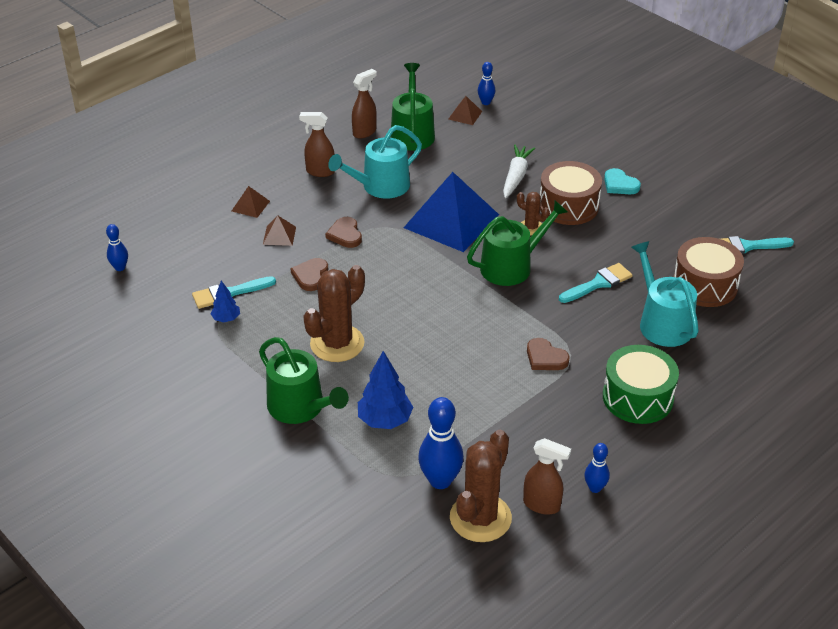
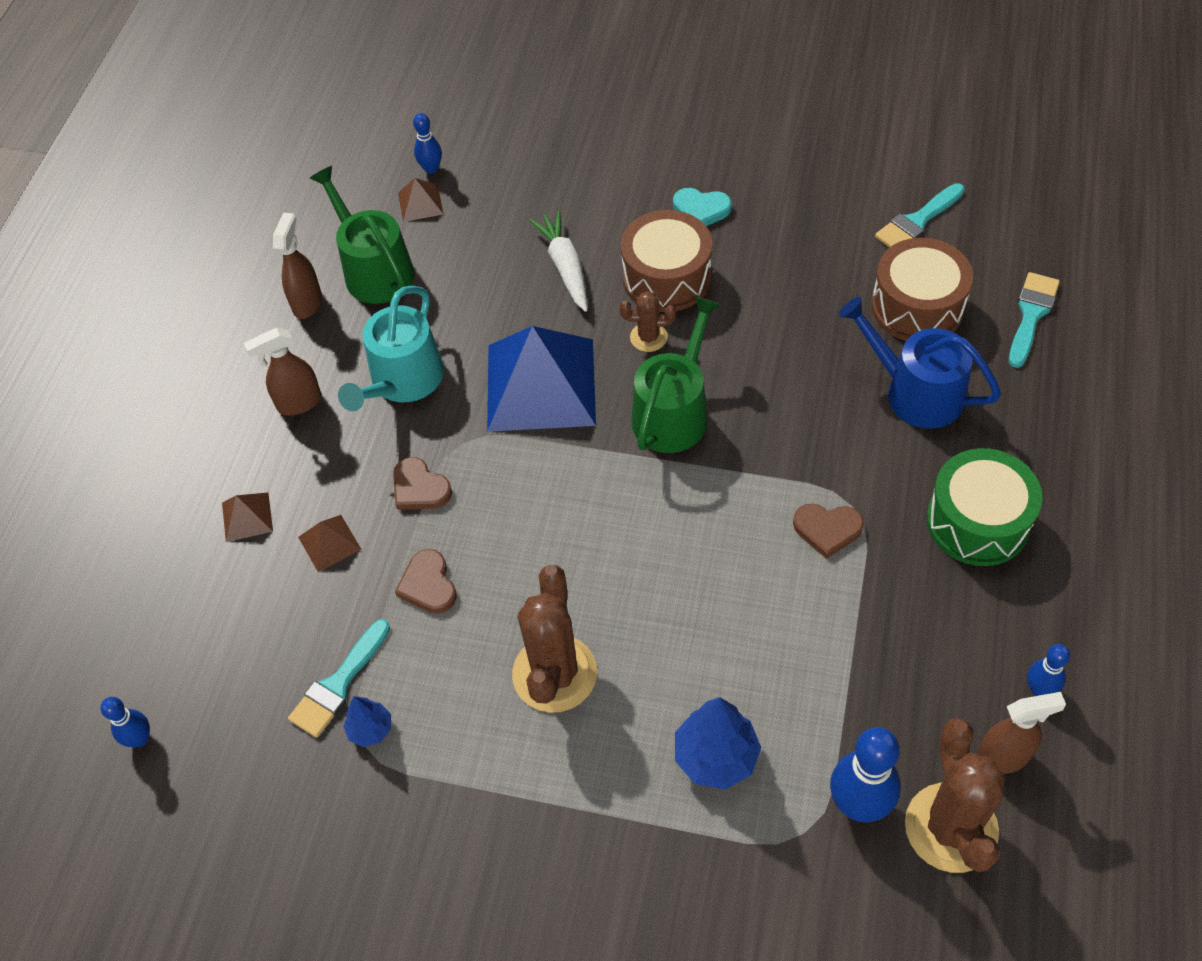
camera: 30 degrees left, 15 degrees up
green watering can [259,337,349,424] -> none
turquoise brush [559,263,633,303] -> turquoise brush moved to [1009,272,1060,368]
turquoise watering can [631,241,699,347] -> blue watering can [839,297,1001,428]

